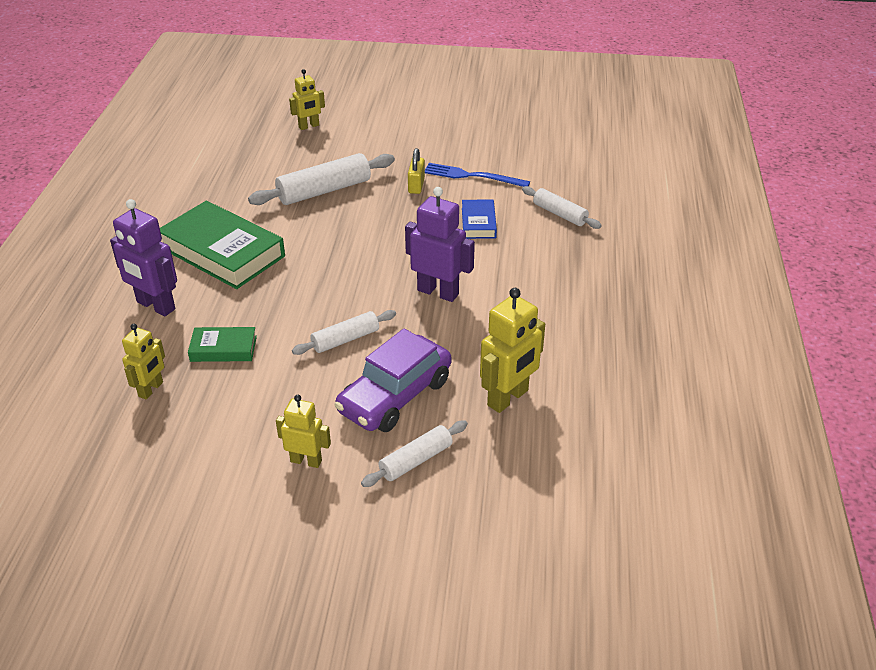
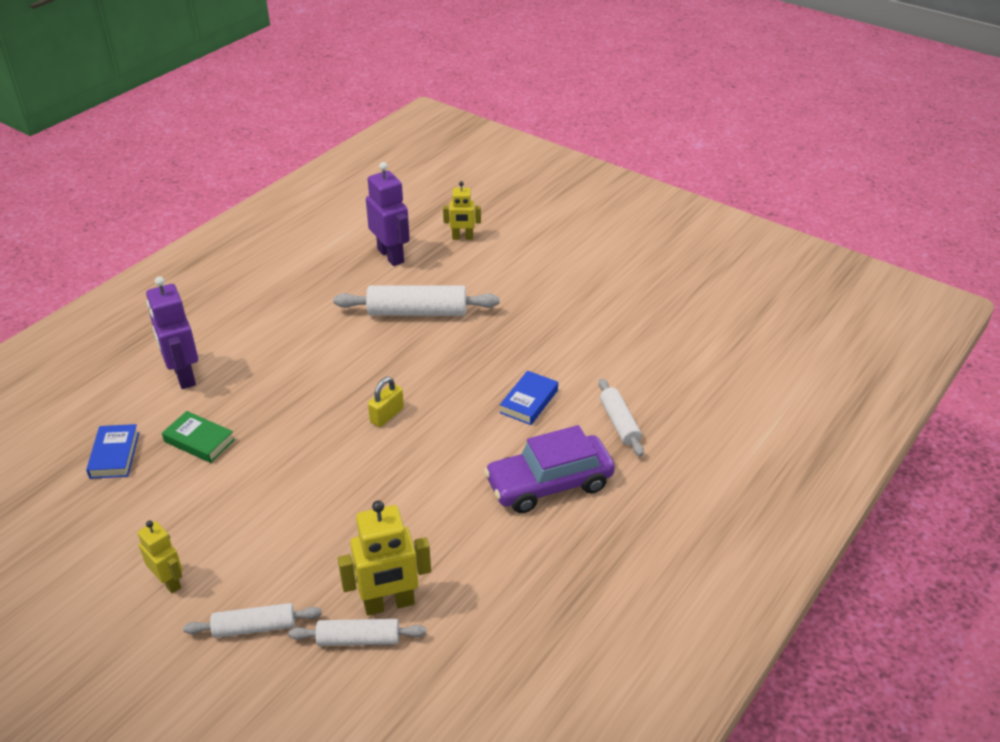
camera: 30 degrees right, 0 degrees up
yellow robot [122,324,165,399] -> blue book [86,424,139,479]
green book [160,201,285,289] -> none
white rolling pin [292,310,396,355] -> white rolling pin moved to [289,619,426,646]
purple car [335,329,451,432] -> purple car moved to [484,425,615,513]
purple robot [405,187,475,302] -> purple robot moved to [366,162,410,266]
yellow padlock [408,148,425,194] -> yellow padlock moved to [368,377,404,427]
blue fork [425,163,530,187] -> none

